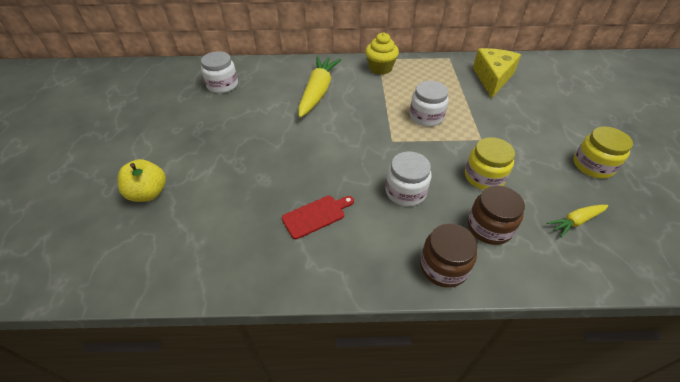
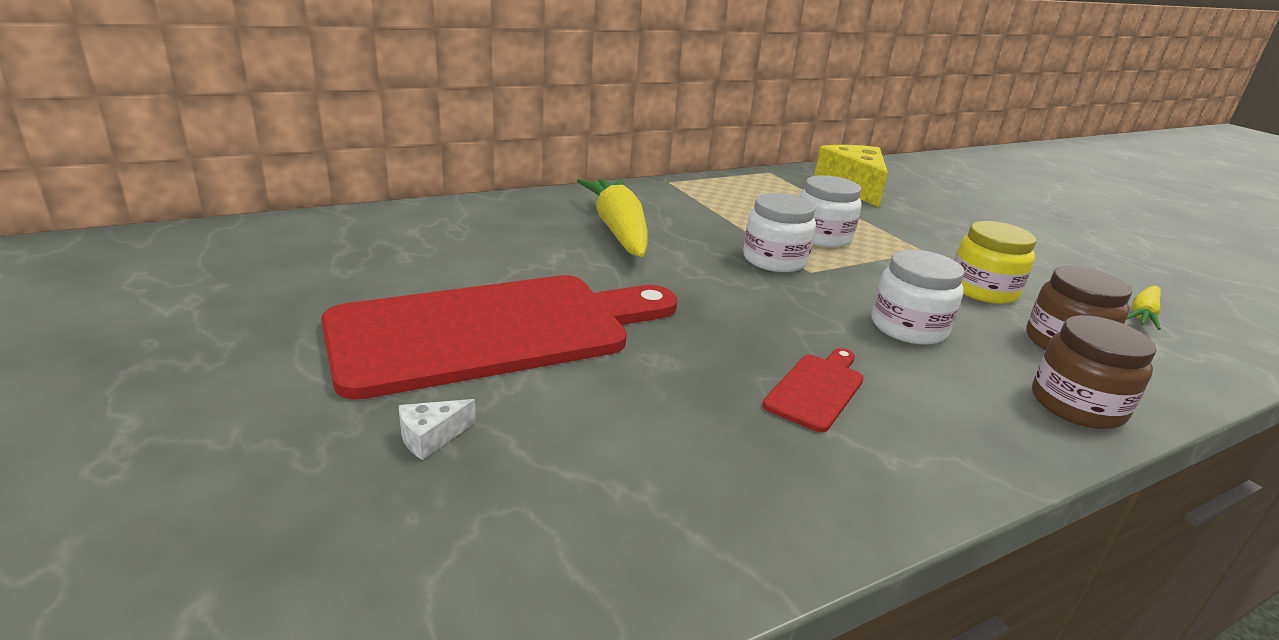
camera: 30 degrees left, 20 degrees down
yellow apple [117,159,166,202] -> white cheese [399,399,476,460]
white jar [201,51,238,93] -> white jar moved to [743,193,816,272]
yellow cupcake [365,32,399,75] -> none
yellow jar [574,127,633,178] -> none
none -> red cutting board [321,275,677,400]

